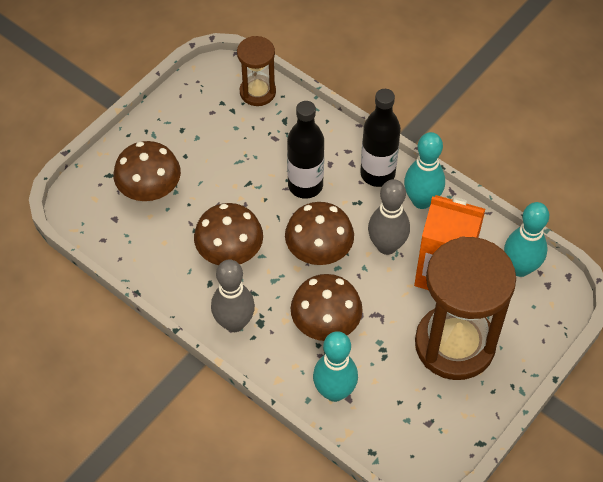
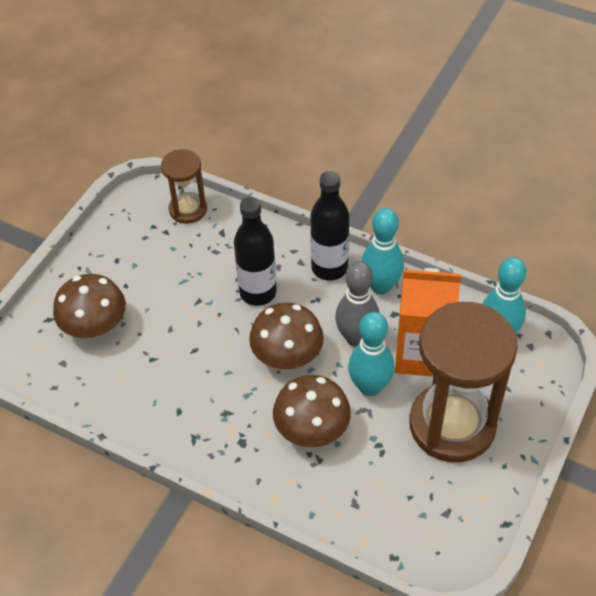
camera: 10 degrees left, 5 degrees down
brown mushroom [194,203,263,265] -> none
grey bowling pin [211,260,255,332] -> none
turquoise bowling pin [313,331,358,402] -> turquoise bowling pin moved to [348,312,395,396]

